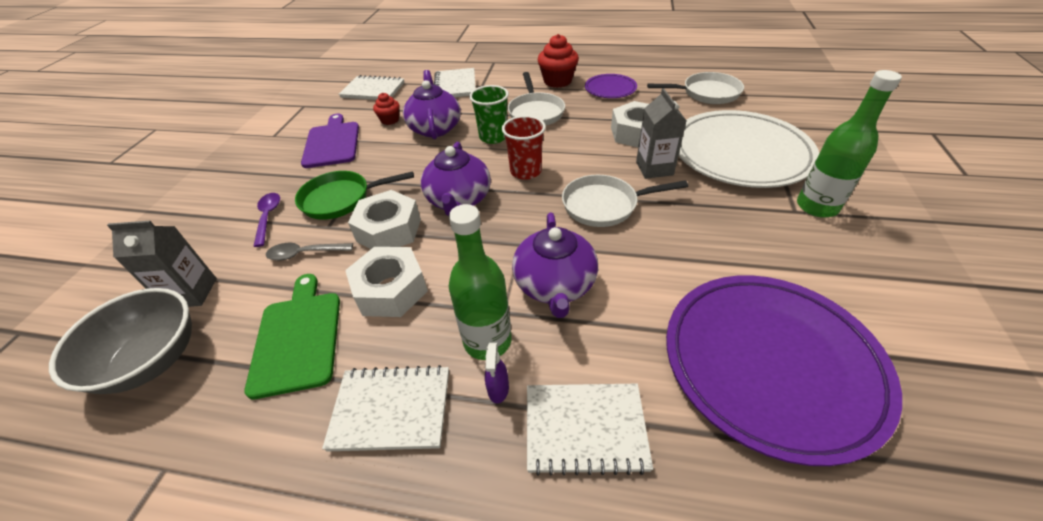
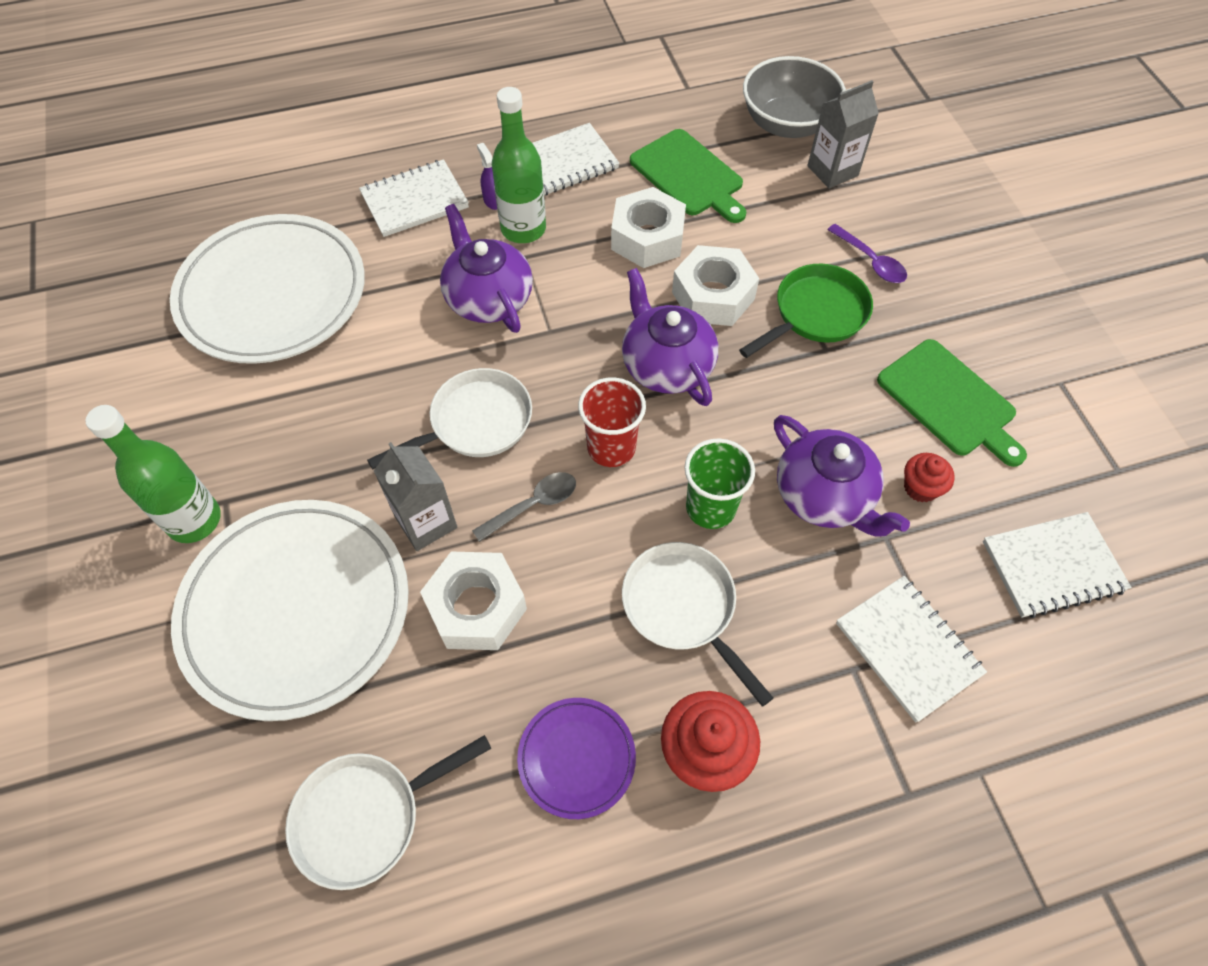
camera: 150 degrees right, 15 degrees up
grey spoon [266,243,353,261] -> grey spoon moved to [472,472,576,542]
purple cutting board [301,114,359,168] -> green cutting board [877,339,1027,467]
purple plate [666,275,902,466] -> white plate [170,214,365,364]

